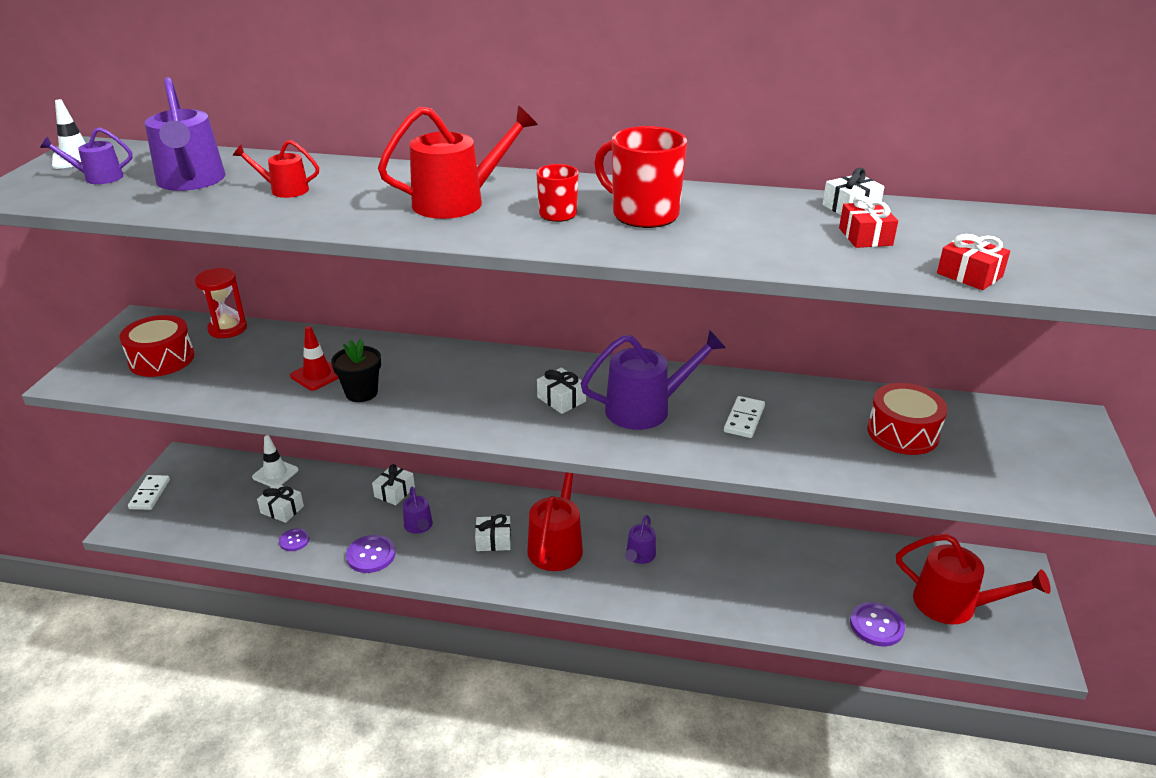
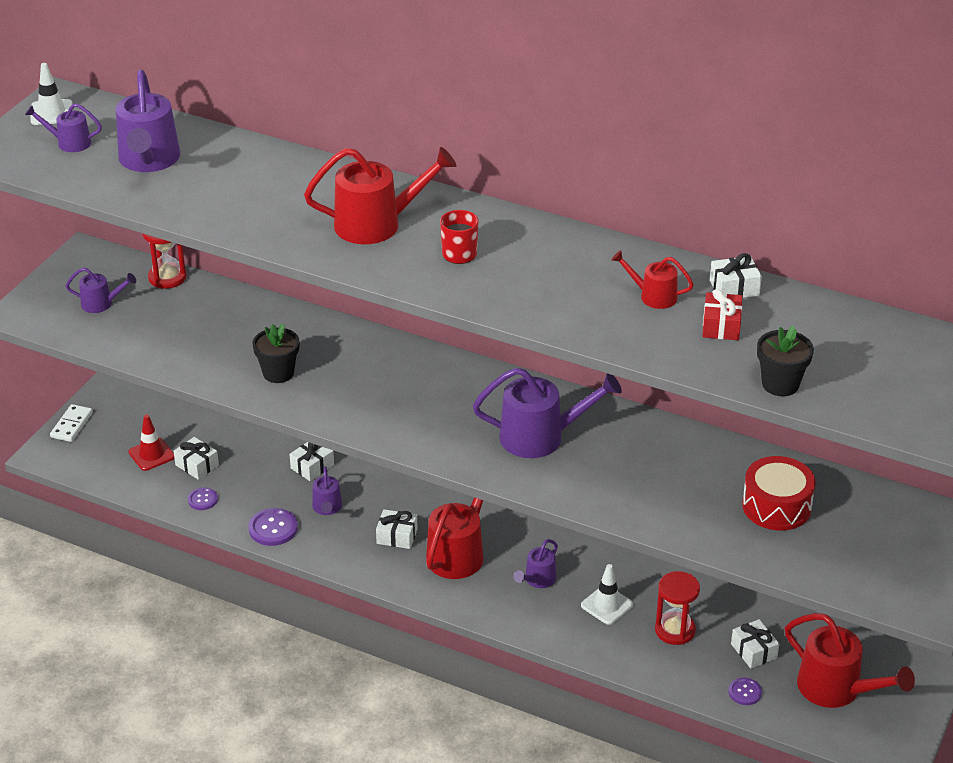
camera: 15 degrees right, 5 degrees up
red drum [120,315,195,377] -> purple watering can [66,267,136,313]
red watering can [233,140,319,198] -> red watering can moved to [611,250,694,309]
white traffic cone [252,435,298,487] -> white traffic cone moved to [581,564,633,625]
red traffic cone [290,326,339,391] -> red traffic cone moved to [128,415,174,471]
white gift [537,368,586,414] -> white gift moved to [731,619,779,669]
red mug [594,126,687,228] -> none
white domino [724,396,765,438] -> none
purple button [850,602,905,647] -> purple button [728,678,762,705], size x0.62
red gift [937,234,1010,290] -> black flower pot [757,326,814,396]
none -> red hourglass [655,571,700,645]

